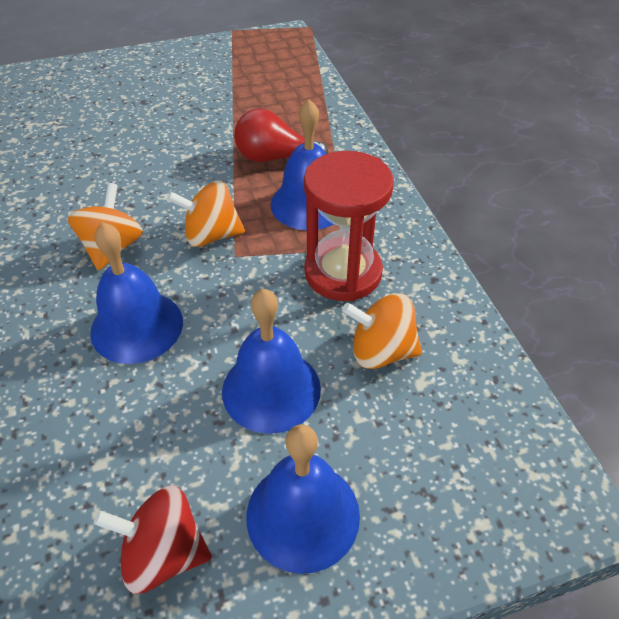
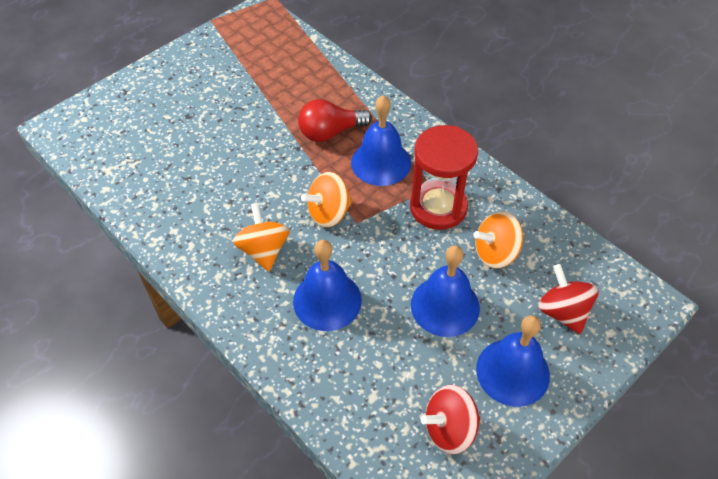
camera: 25 degrees left, 5 degrees up
none -> red spinning top [538,264,599,334]

